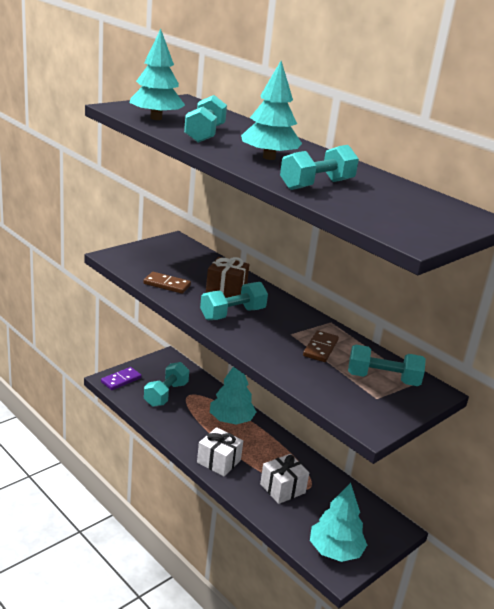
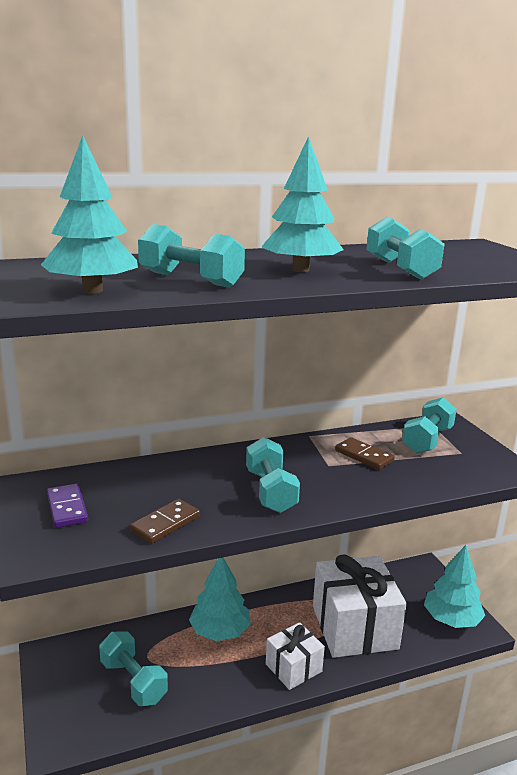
camera: 65 degrees left, 5 degrees down
purple domino [101,367,142,390] -> purple domino moved to [47,484,88,528]
brown gift [206,257,249,298] -> none
white gift [260,454,309,504] -> white gift [313,554,407,658], size x1.85

